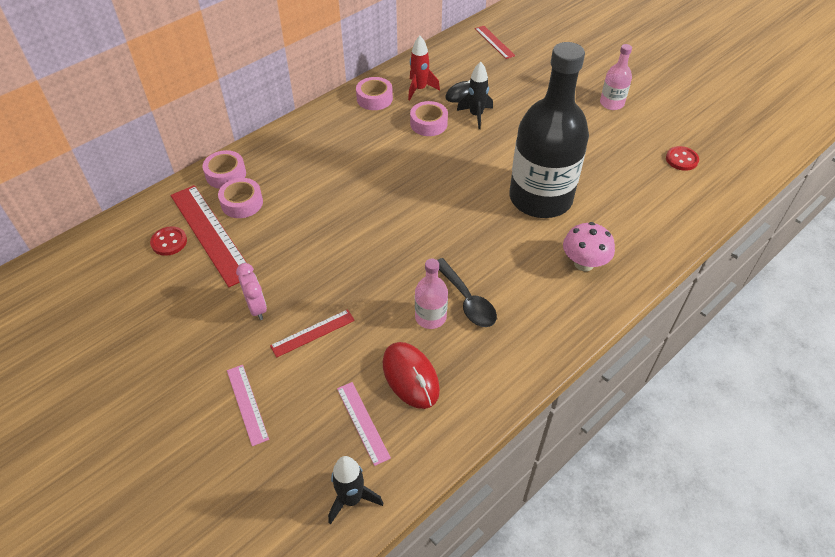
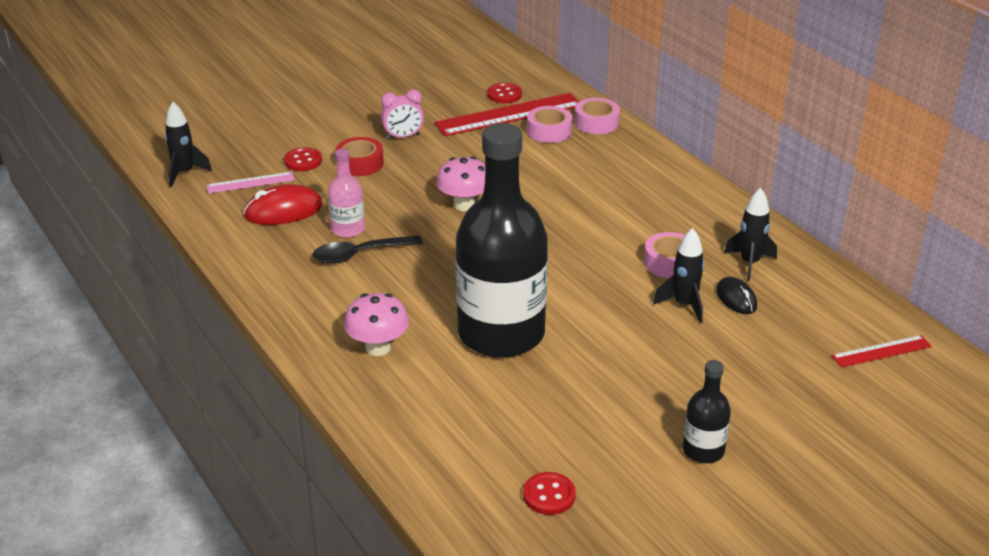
camera: 100 degrees right, 15 degrees down
pink ruler [227,365,269,446] -> none
red ruler [270,309,355,358] -> red tape [336,137,384,176]
pink tape [356,77,393,110] -> none
red rocket [408,36,440,100] -> black rocket [724,188,777,281]
pink bottle [600,44,632,110] -> black bottle [683,360,731,463]
none -> red button [284,147,322,171]
none -> pink mushroom [436,156,485,211]

